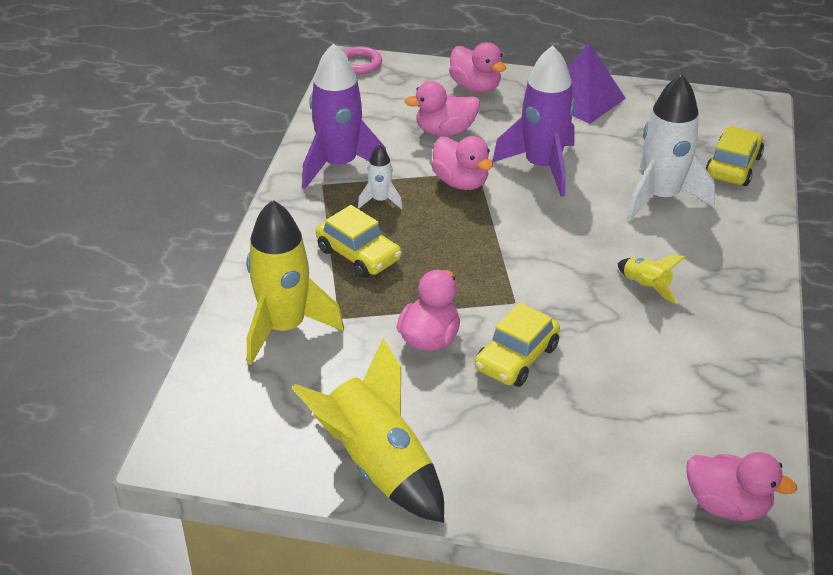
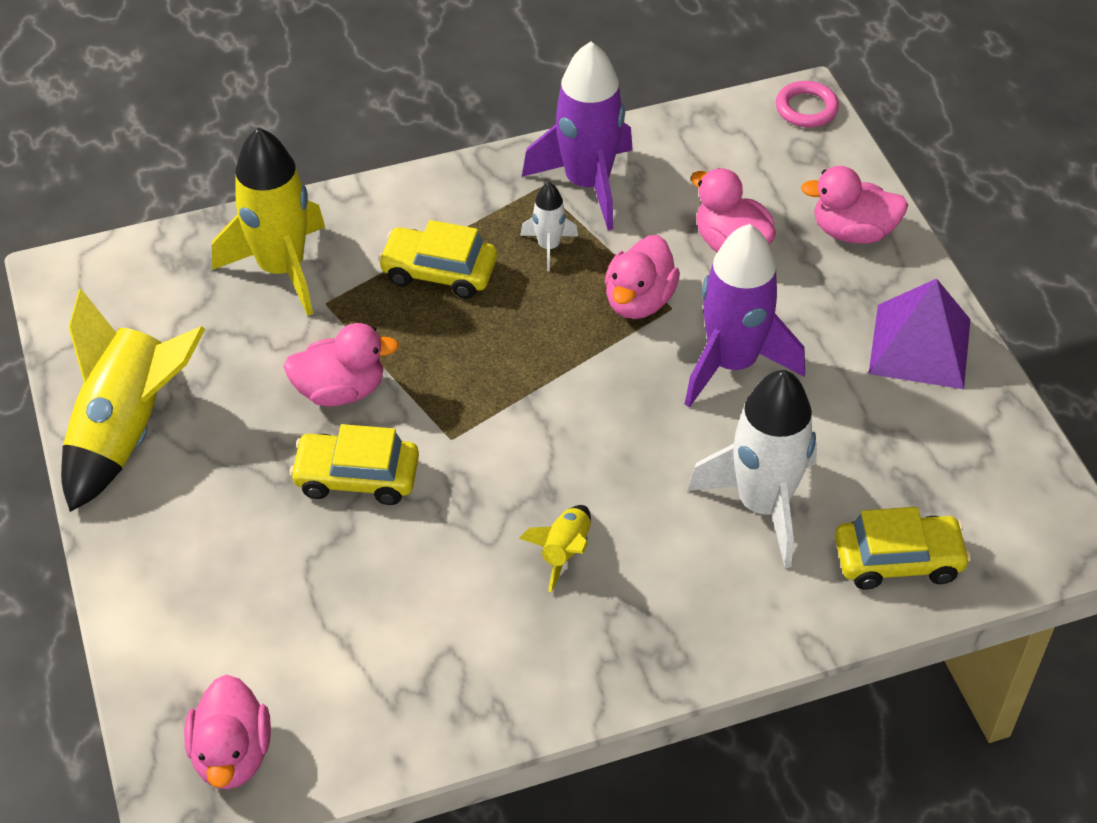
camera: 60 degrees right, 10 degrees up
yellow car [316,205,402,278] -> yellow car turned 90 degrees clockwise [378,220,497,298]
pink duck [449,42,506,93] -> pink duck turned 75 degrees clockwise [801,166,908,244]

